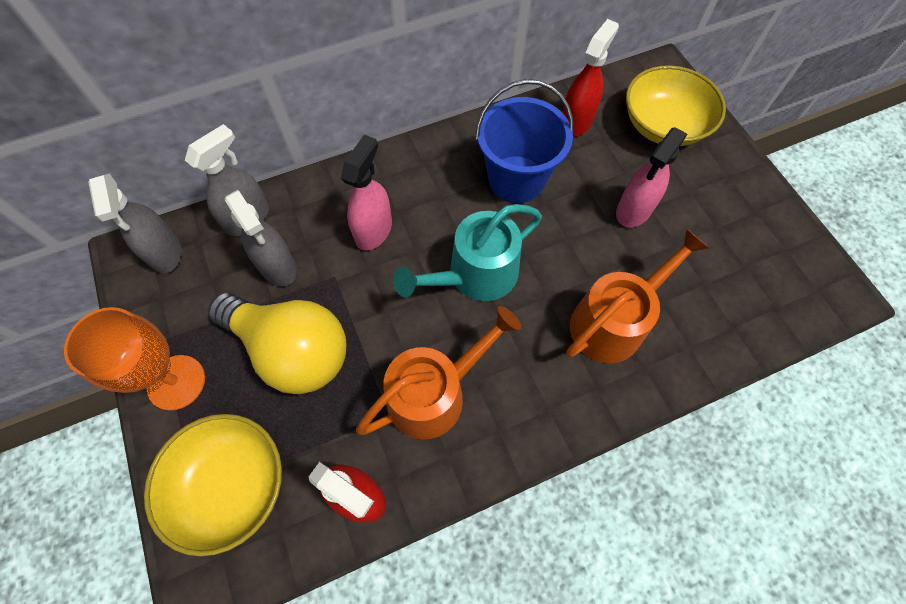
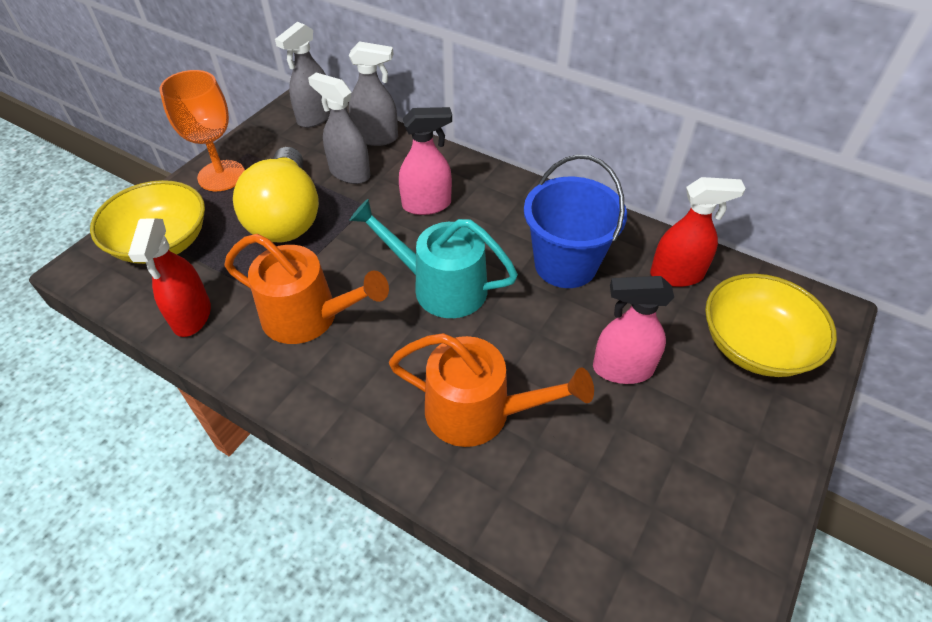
camera: 55 degrees right, 15 degrees down
grey spray bottle [224,190,297,287] -> grey spray bottle turned 105 degrees clockwise [308,73,370,184]

